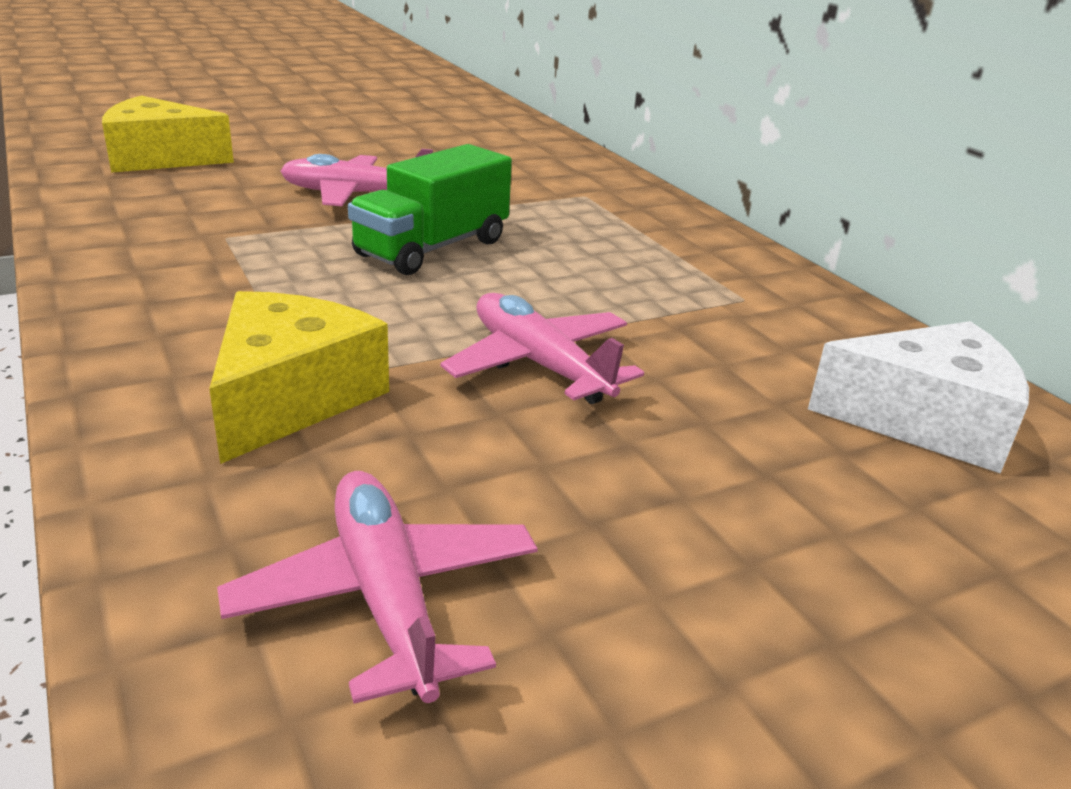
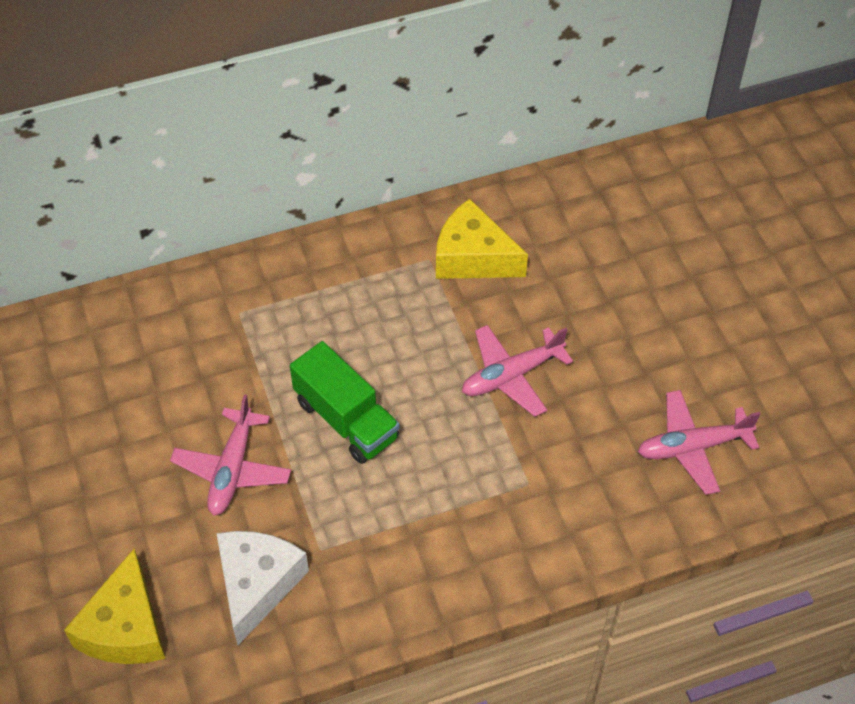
camera: 80 degrees left, 25 degrees up
yellow cheese [209,291,389,464] -> yellow cheese moved to [436,199,528,279]
white cheese [808,321,1029,474] -> white cheese moved to [216,531,309,645]

